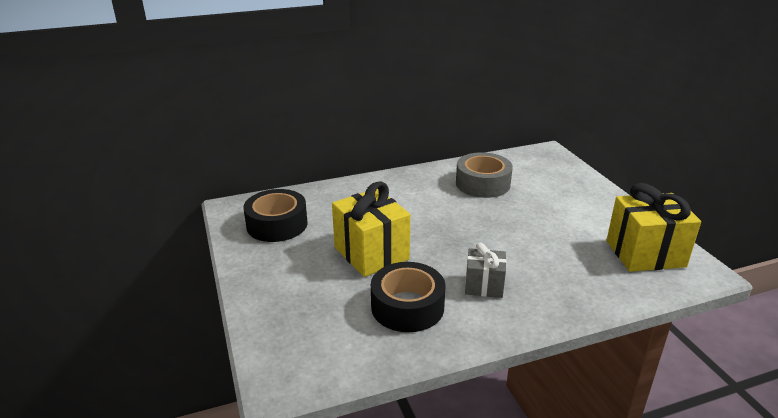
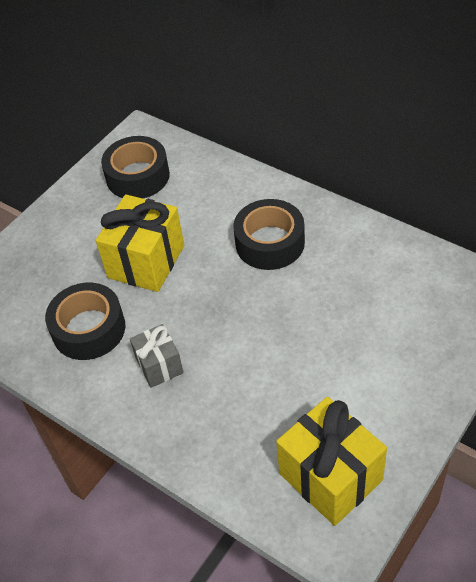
camera: 60 degrees right, 20 degrees up
grey tape [456,152,513,198] -> none
none -> black tape [233,199,305,270]

